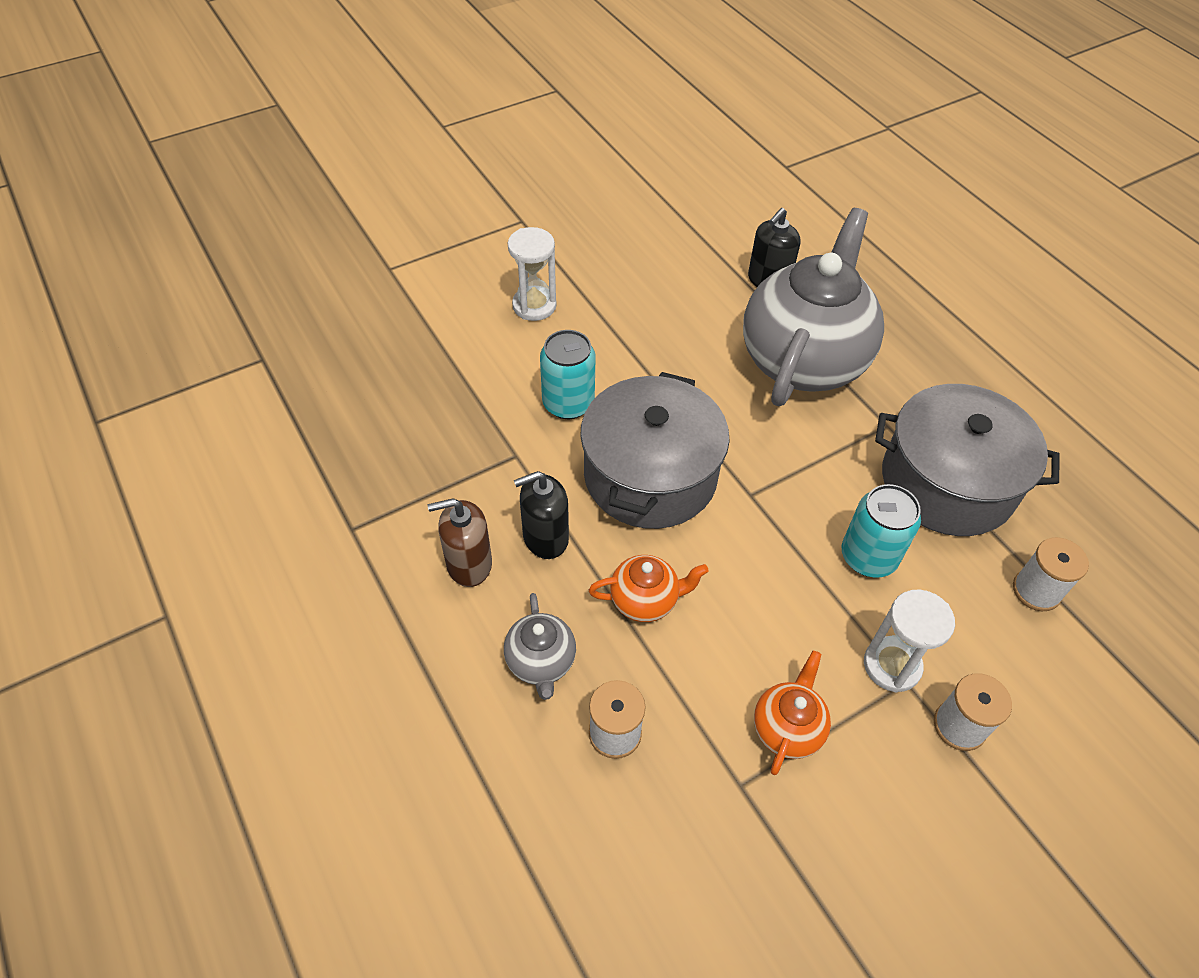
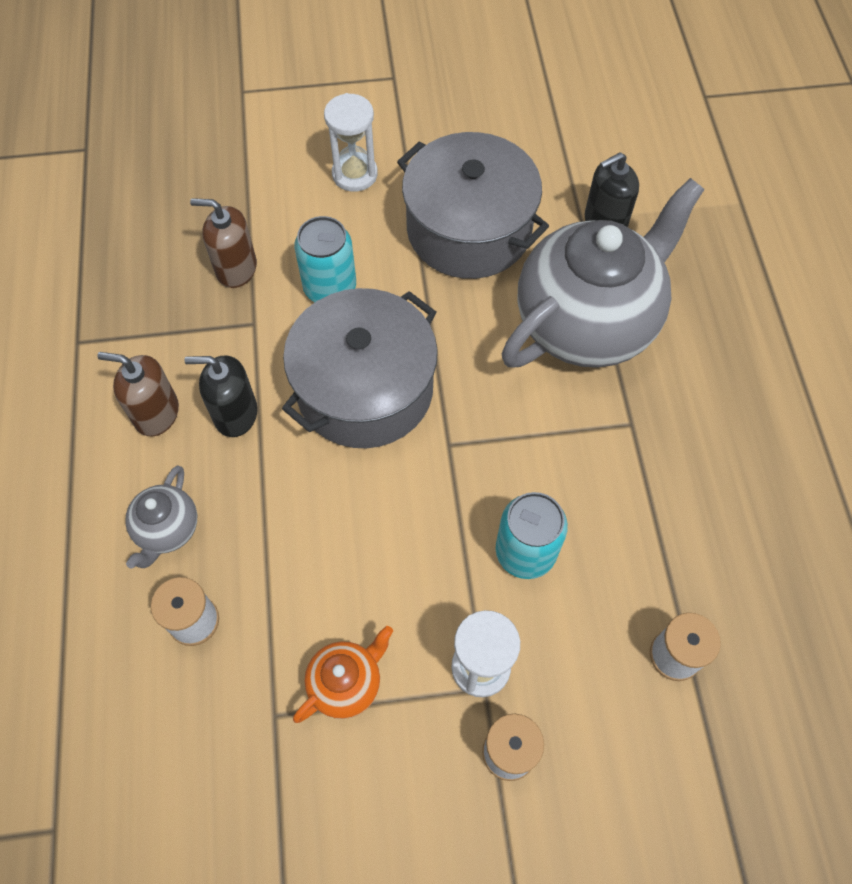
camera: 25 degrees right, 10 degrees up
orange teapot [589,555,709,622] -> none
grey pot [875,384,1059,536] -> grey pot moved to [397,132,549,279]
none -> brown soap dispenser [190,198,257,288]

